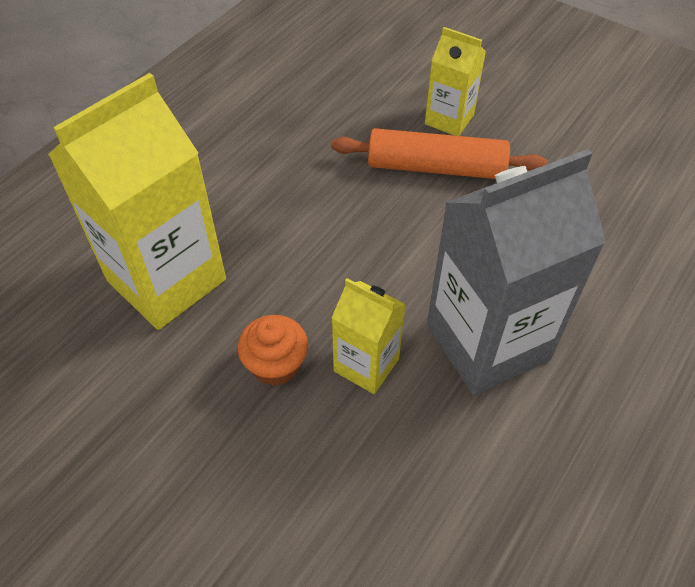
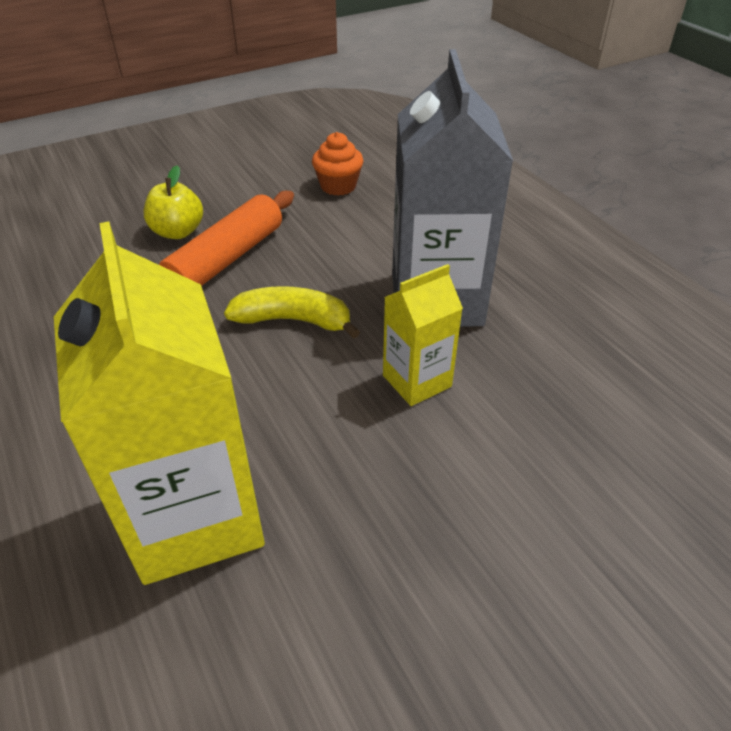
camera: 65 degrees left, 10 degrees down
orange cupcake [238,315,308,386] -> orange cupcake moved to [312,132,364,196]
yellow carton [425,27,486,136] -> yellow apple [143,165,203,239]
none -> yellow banana [224,286,360,339]

